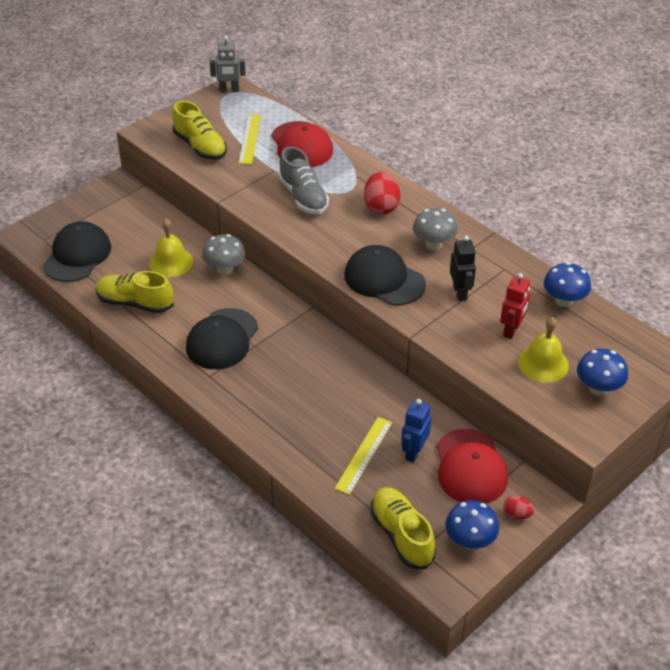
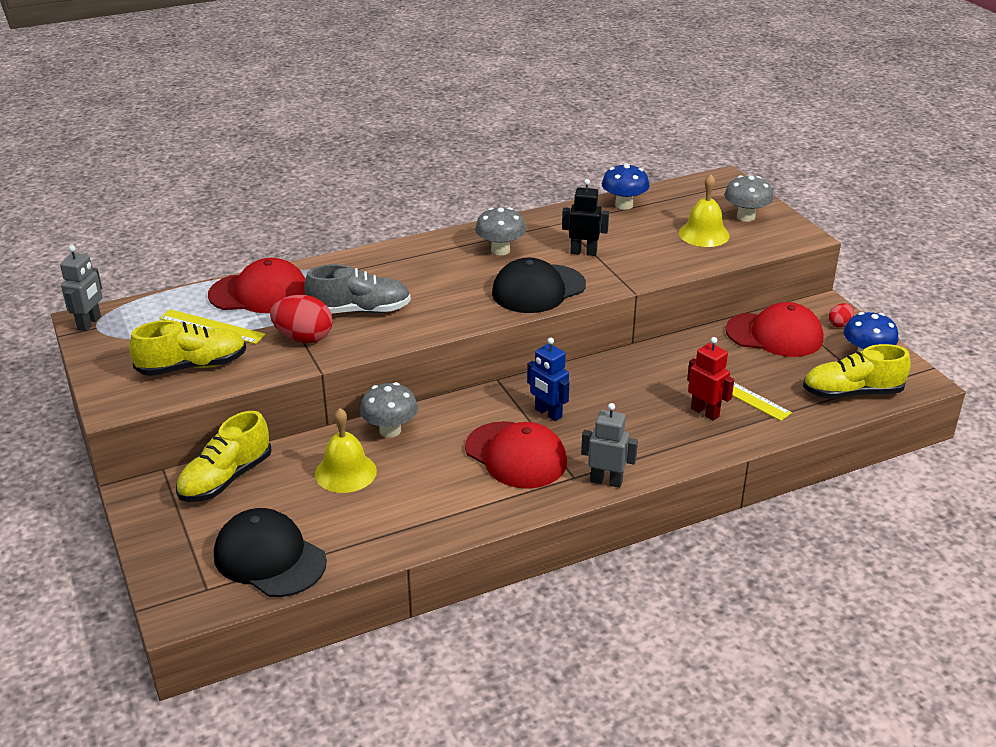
camera: 70 degrees left, 10 degrees down
yellow shoe [95,271,174,313] -> yellow shoe moved to [176,411,272,502]
black cap [186,308,258,369] -> red cap [465,421,567,489]
red egg [364,172,400,214] -> red egg moved to [270,295,333,343]
blue robot [401,399,431,463] -> blue robot moved to [527,338,569,421]
red robot [500,273,530,339] -> red robot moved to [687,337,734,421]
blue mushroom [577,349,628,396] -> grey mushroom [724,175,773,222]
none -> grey robot [581,403,638,488]

